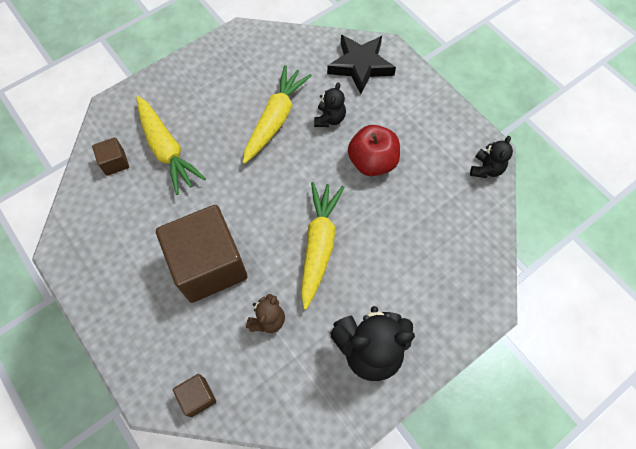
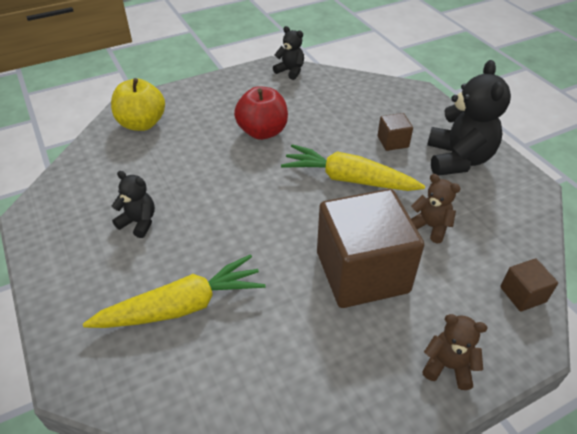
camera: 80 degrees left, 20 degrees down
brown cube [92,137,129,176] -> brown cube moved to [378,113,413,151]
yellow carrot [243,65,312,164] -> none
black teddy bear [314,82,346,127] -> black teddy bear moved to [112,171,155,238]
black star [327,35,396,94] -> yellow apple [111,78,165,131]
none -> brown teddy bear [422,314,488,390]

